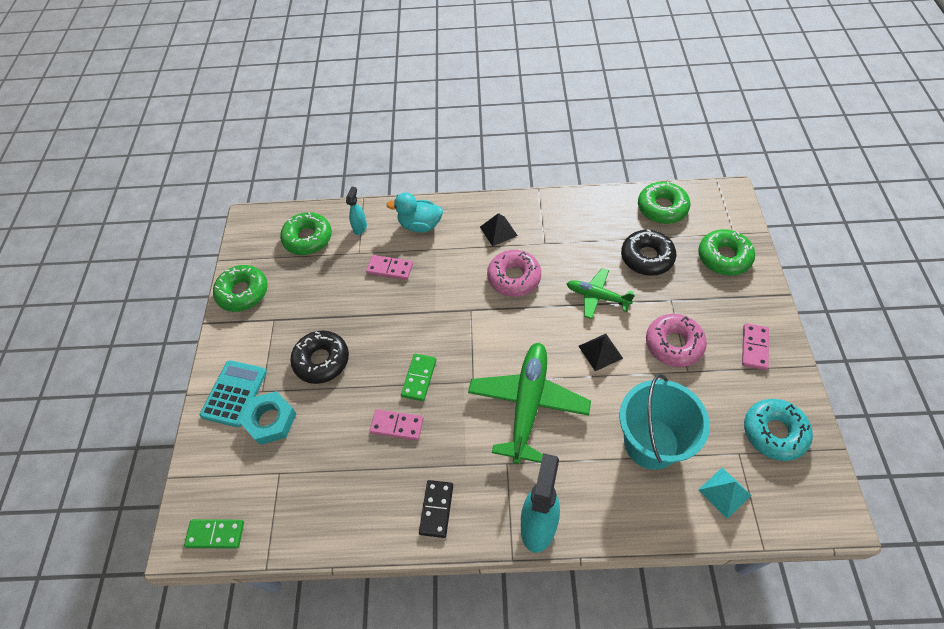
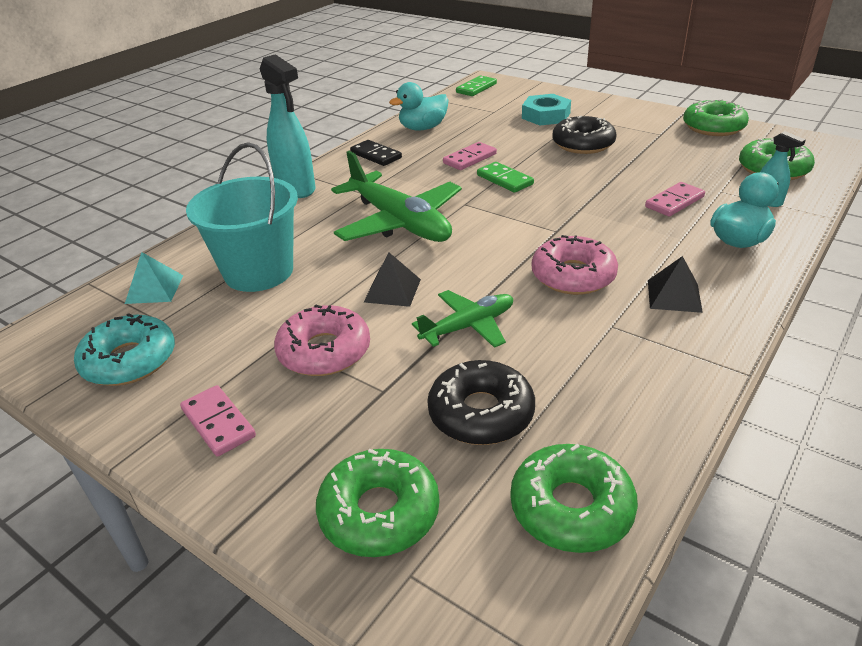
camera: 125 degrees right, 20 degrees down
turquoise calculator [200,360,267,427] -> none
none -> turquoise duck [389,82,449,130]

